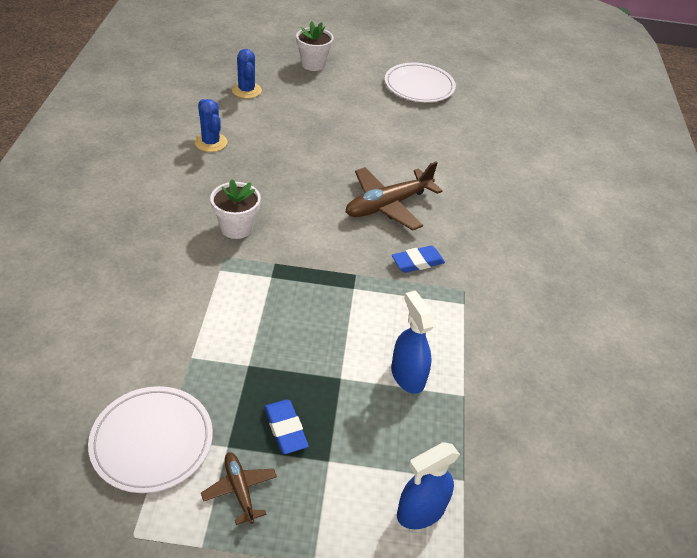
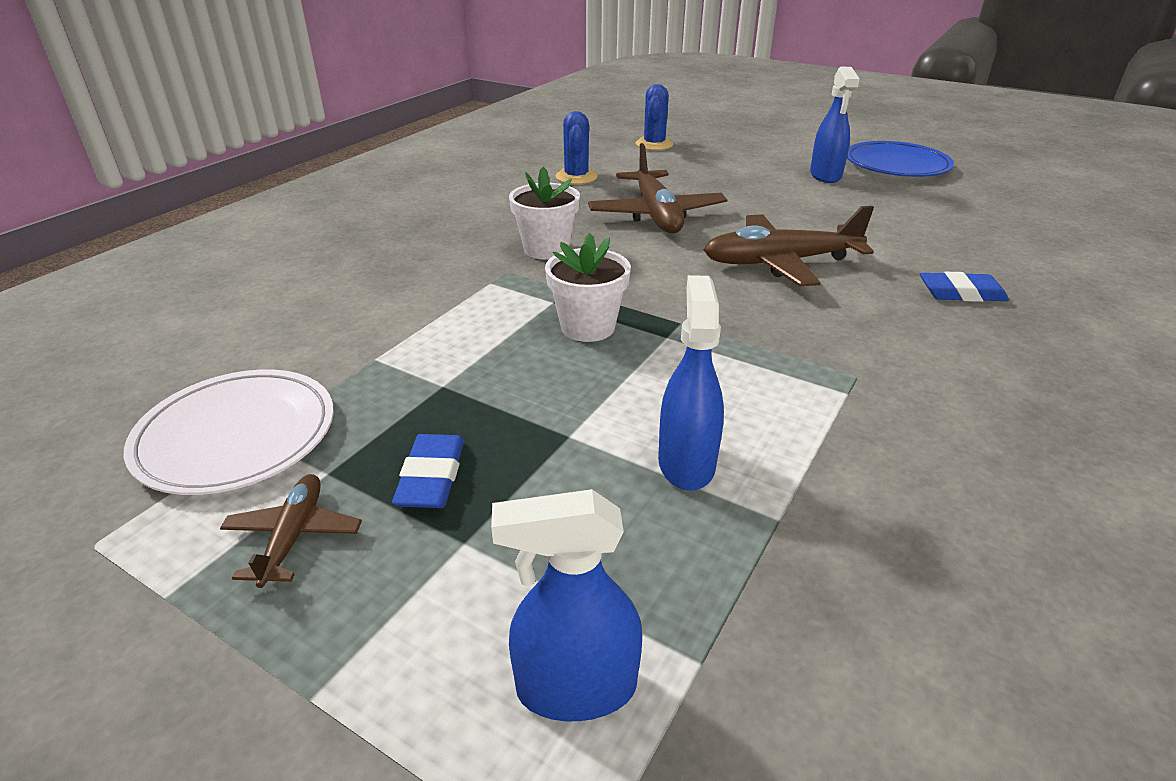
camera: 30 degrees right, 10 degrees down
white flower pot [296,21,334,71] -> white flower pot moved to [545,233,631,342]
white plate [385,63,456,102] -> blue plate [847,141,954,177]
blue eraser [392,246,445,273] -> blue eraser moved to [920,272,1009,302]
none -> brown plane [588,143,727,234]
none -> blue spray bottle [810,67,860,183]

